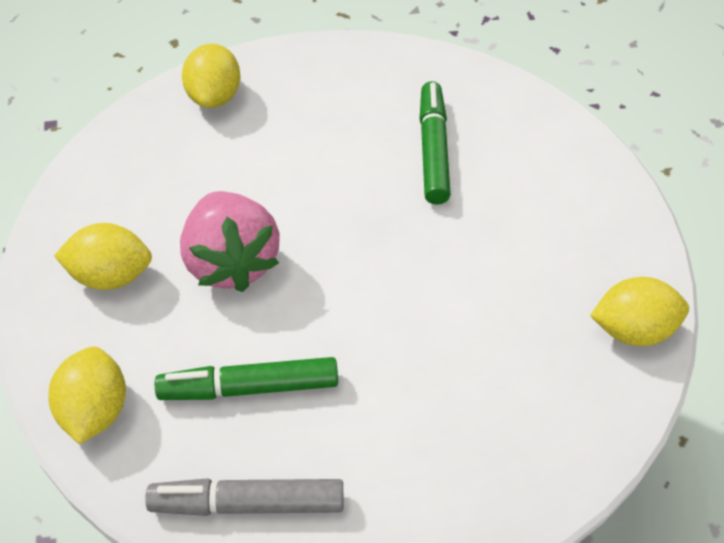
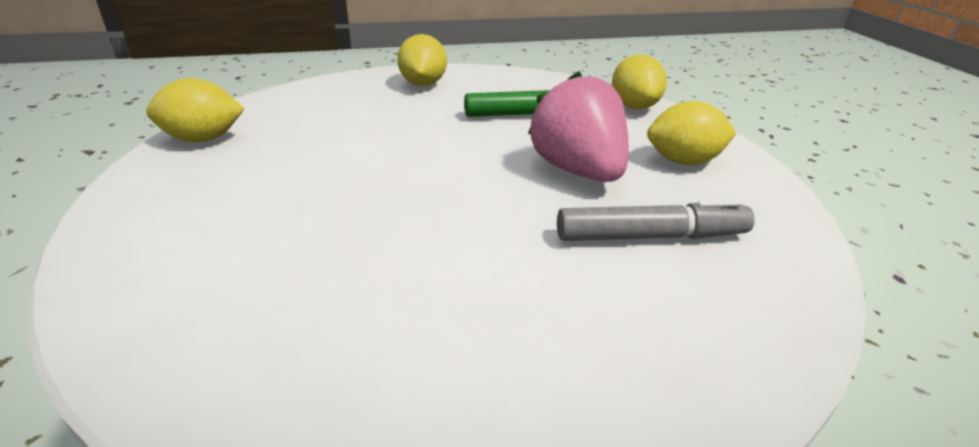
camera: 175 degrees right, 20 degrees down
grey marker [145,478,343,516] -> grey marker moved to [557,200,755,241]
yellow lemon [182,44,241,108] -> yellow lemon moved to [397,34,447,86]
green marker [419,81,451,205] -> none

